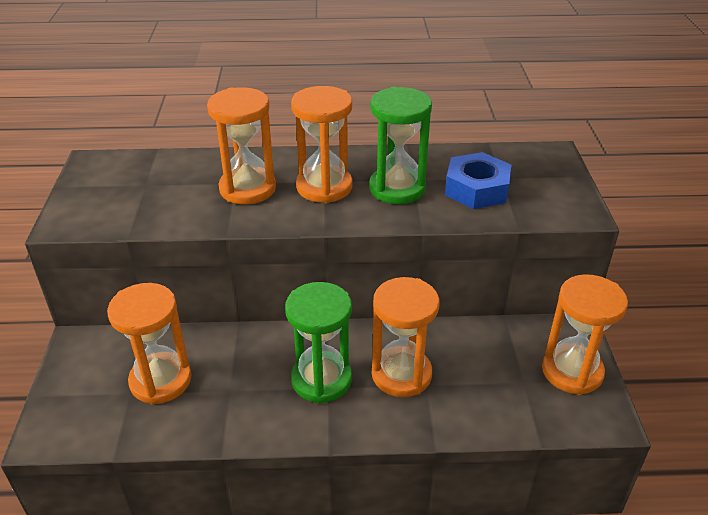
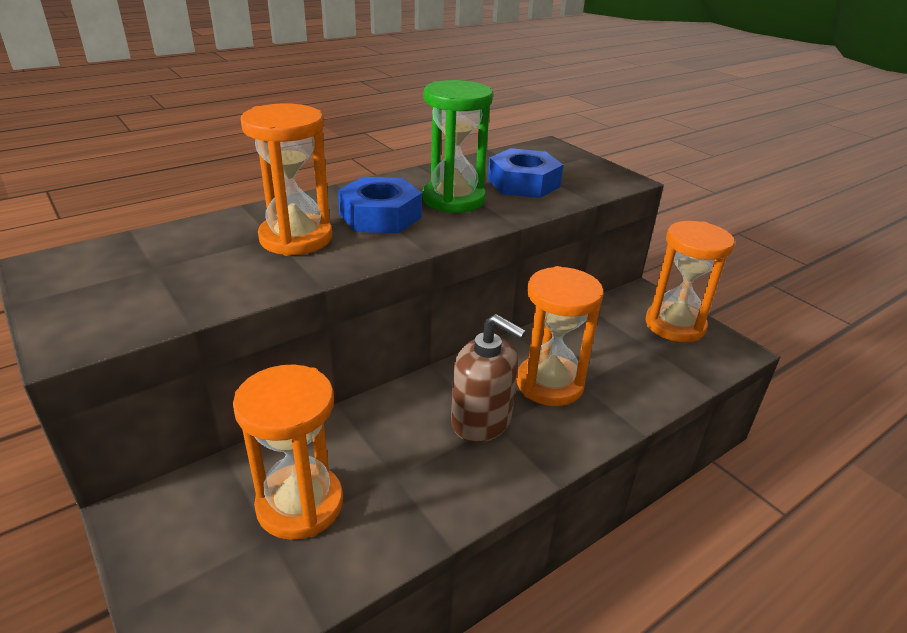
camera: 35 degrees left, 5 degrees down
green hourglass [285,282,352,404] -> brown soap dispenser [451,314,526,443]
orange hourglass [291,86,352,203] -> blue nut [338,177,422,233]

